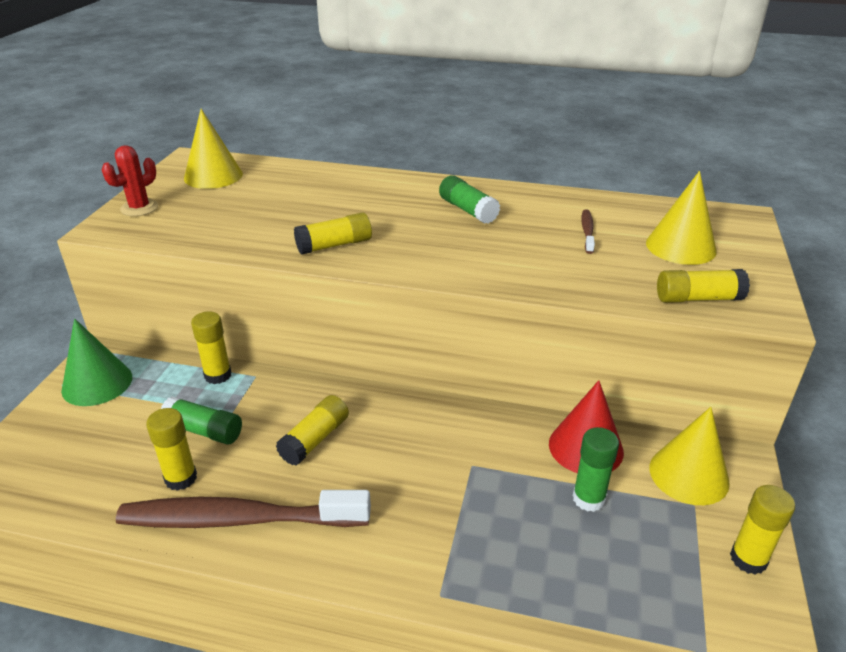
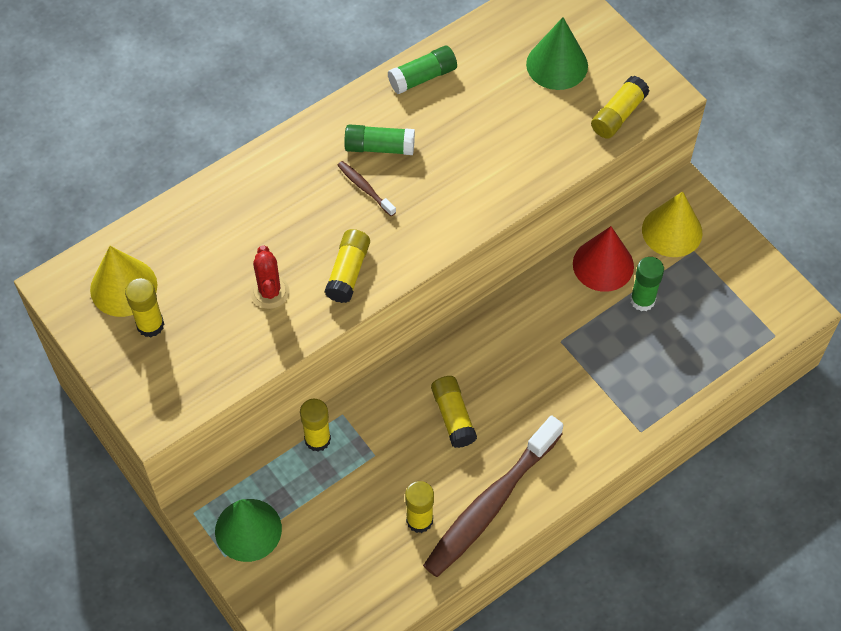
camera: 50 degrees left, 25 degrees up
red cactus [102,145,158,216] -> red cactus moved to [251,245,289,309]
green glue stick [161,396,242,444] -> green glue stick moved to [388,46,457,94]
brown toothbrush [581,209,595,254] -> brown toothbrush moved to [337,161,396,216]
yellow cone [646,171,717,265] -> green cone [526,17,588,90]
yellow glue stick [730,485,795,575] -> yellow glue stick moved to [125,278,164,337]

